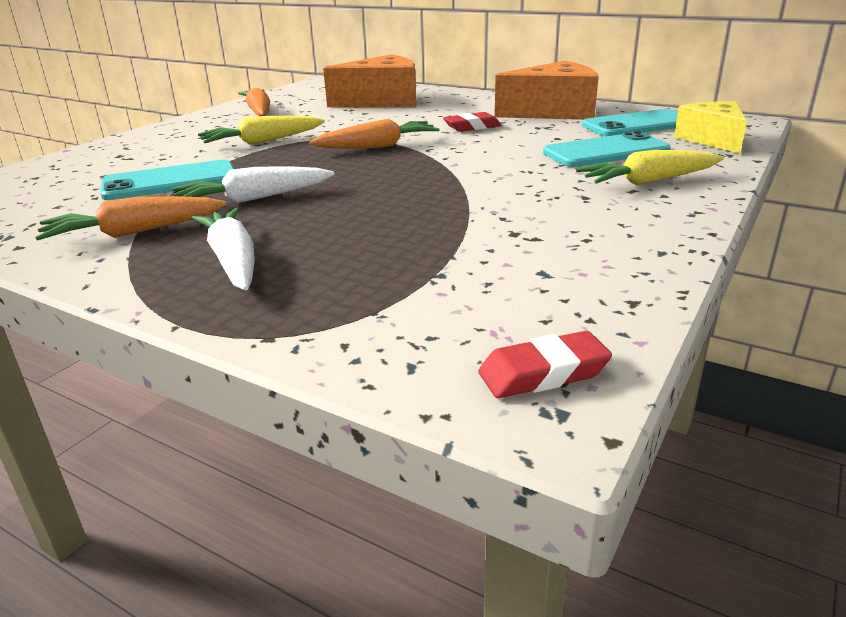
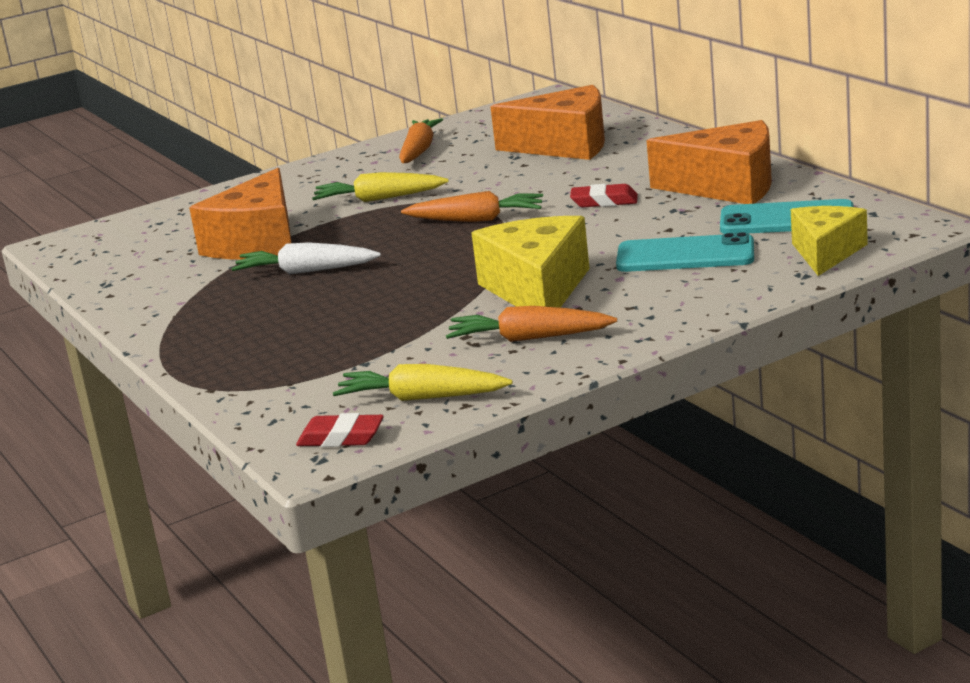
camera: 30 degrees right, 5 degrees down
orange carrot [35,196,226,240] -> orange carrot moved to [446,306,617,342]
turquoise phone [100,160,234,200] -> orange cheese [189,168,292,259]
white carrot [192,208,255,290] -> none
yellow carrot [576,150,724,185] -> yellow carrot moved to [333,364,513,401]
none -> yellow cheese [471,216,590,308]

